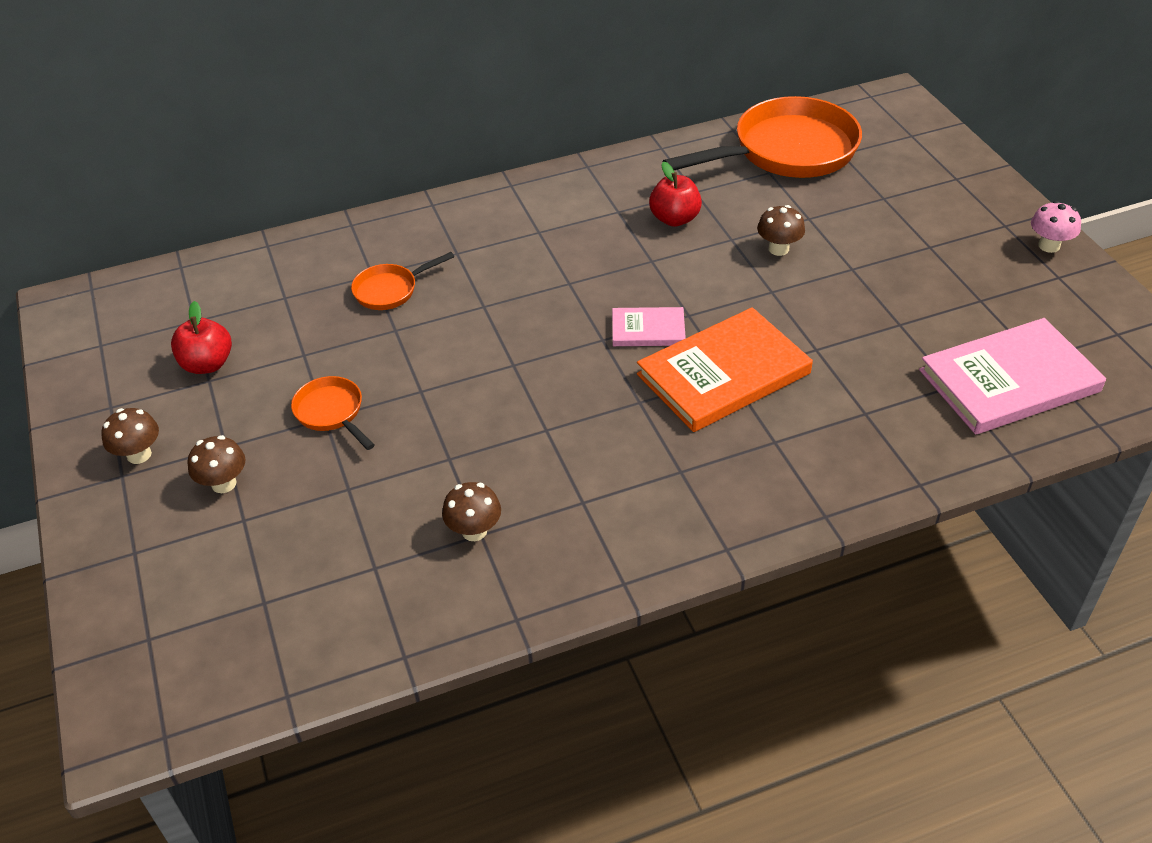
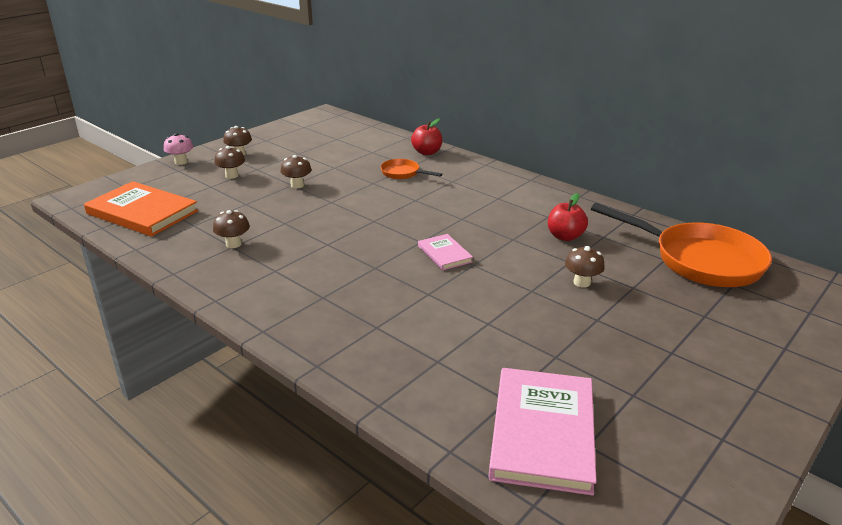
camera: 60 degrees right, 15 degrees down
red apple [171,301,232,374] -> red apple moved to [411,118,442,155]
orange pan [291,376,375,450] -> brown mushroom [280,155,312,188]
orange book [637,307,813,432] -> orange book moved to [84,181,198,237]
pink book [919,318,1106,435] -> pink book turned 60 degrees clockwise [489,368,597,496]
pink mushroom [1031,201,1081,253] -> pink mushroom moved to [164,133,194,165]

